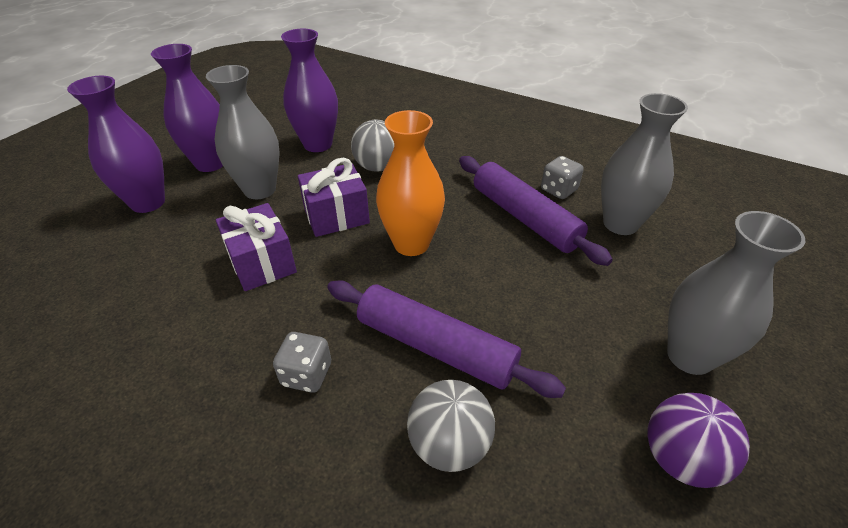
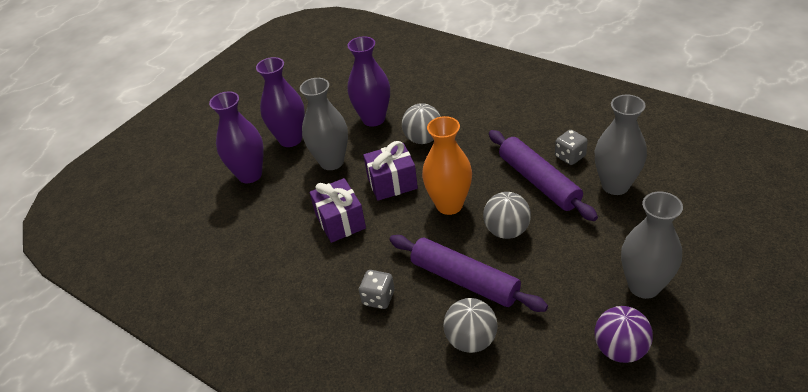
camera: 10 degrees right, 0 degrees up
none -> grey ball [483,192,531,239]

